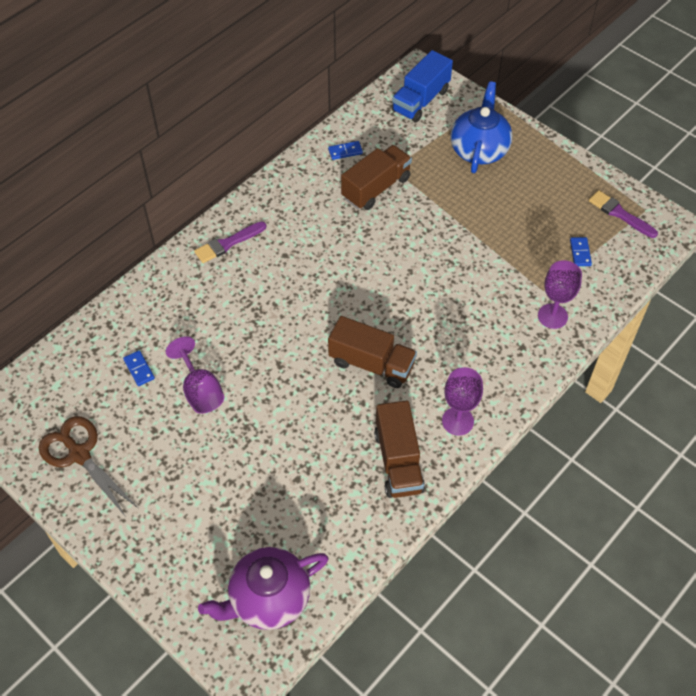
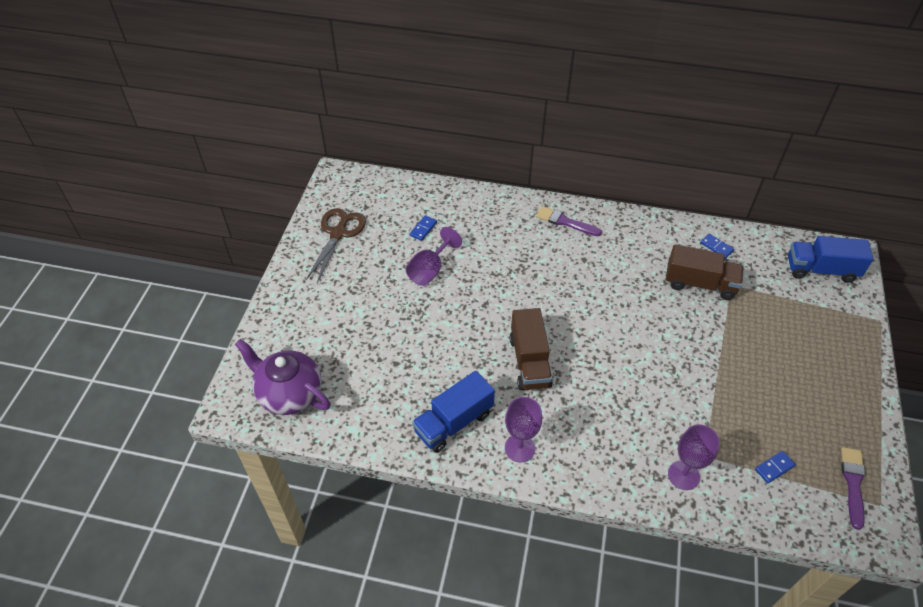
camera: 60 degrees right, 5 degrees down
brown truck [374,400,425,498] -> blue truck [412,371,495,453]
blue teapot [450,81,512,173] -> none

